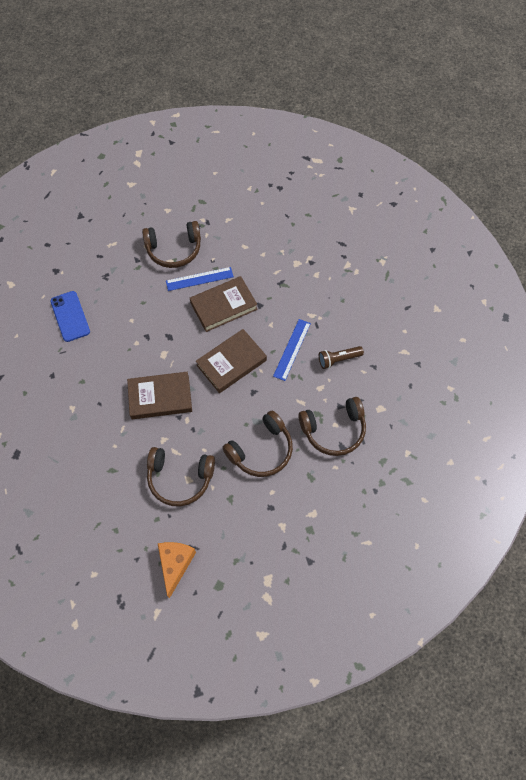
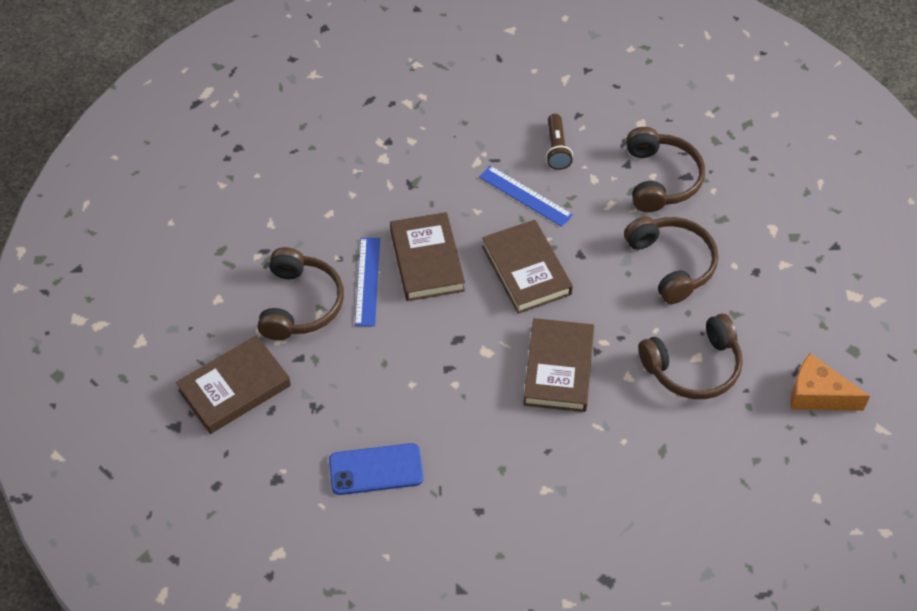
camera: 75 degrees left, 10 degrees down
brown headphones [147,447,215,506] -> brown headphones turned 45 degrees clockwise [638,314,743,399]
none -> brown book [176,335,291,434]

